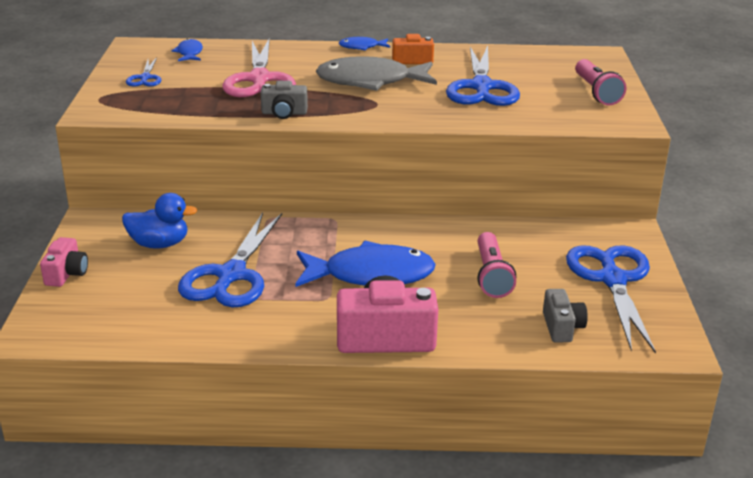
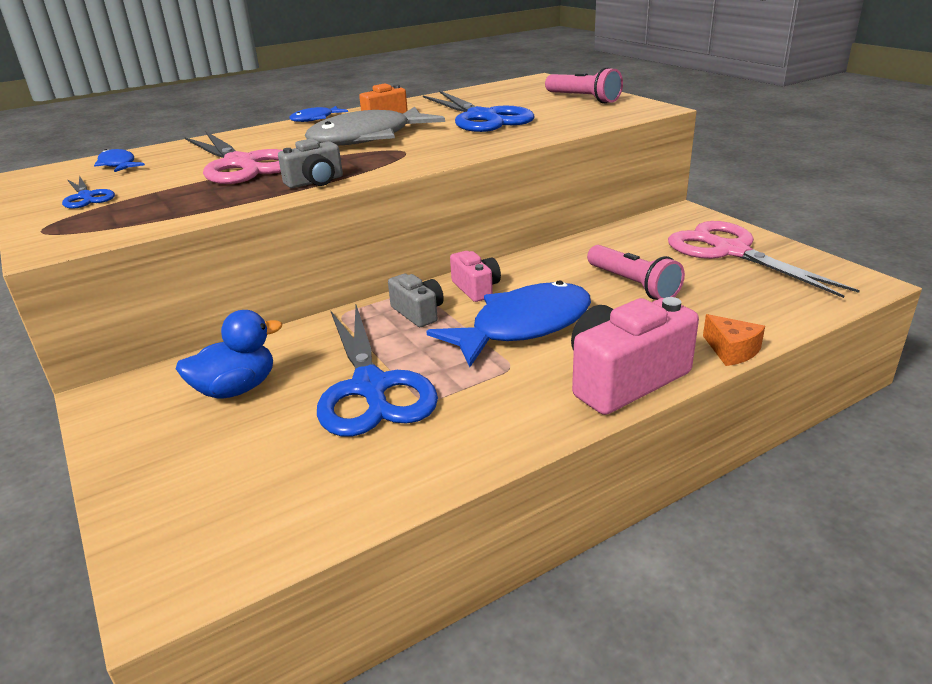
camera: 30 degrees left, 0 degrees up
pink camera [40,237,88,287] -> pink camera moved to [450,251,501,302]
grey camera [543,289,588,343] -> grey camera moved to [388,274,444,327]
blue scissors [566,245,656,354] -> pink scissors [668,221,860,298]
none -> orange cheese [703,314,765,366]

